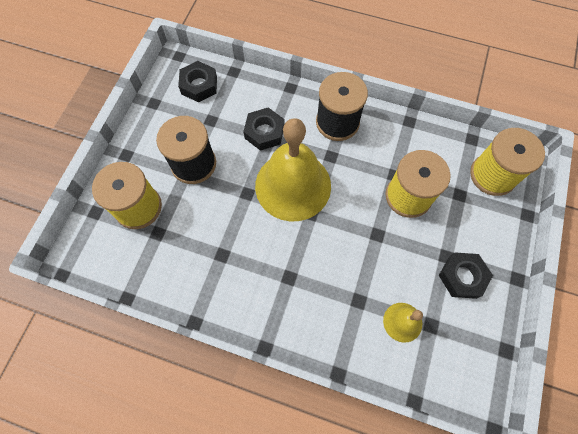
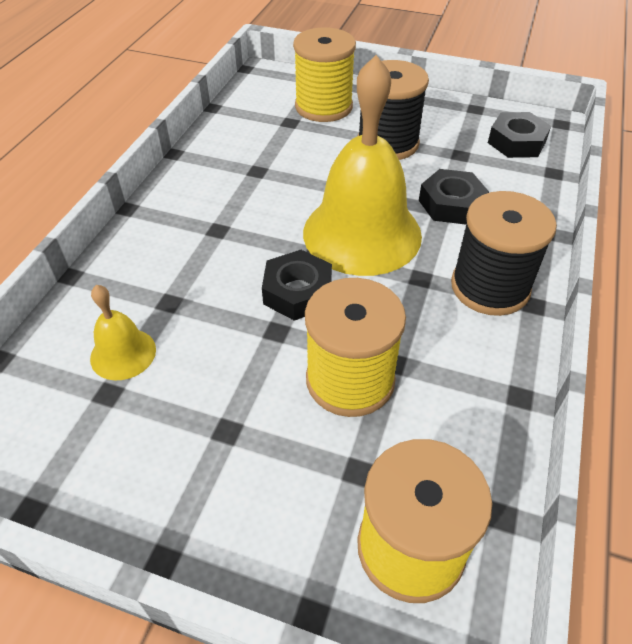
camera: 90 degrees right, 20 degrees down
black nut [439,252,493,299] -> black nut moved to [262,250,332,321]

